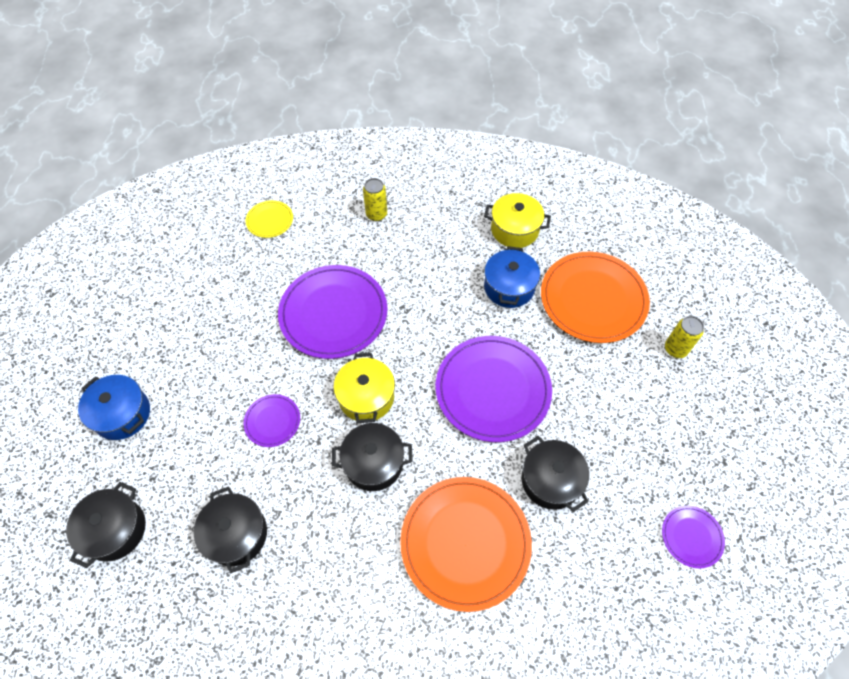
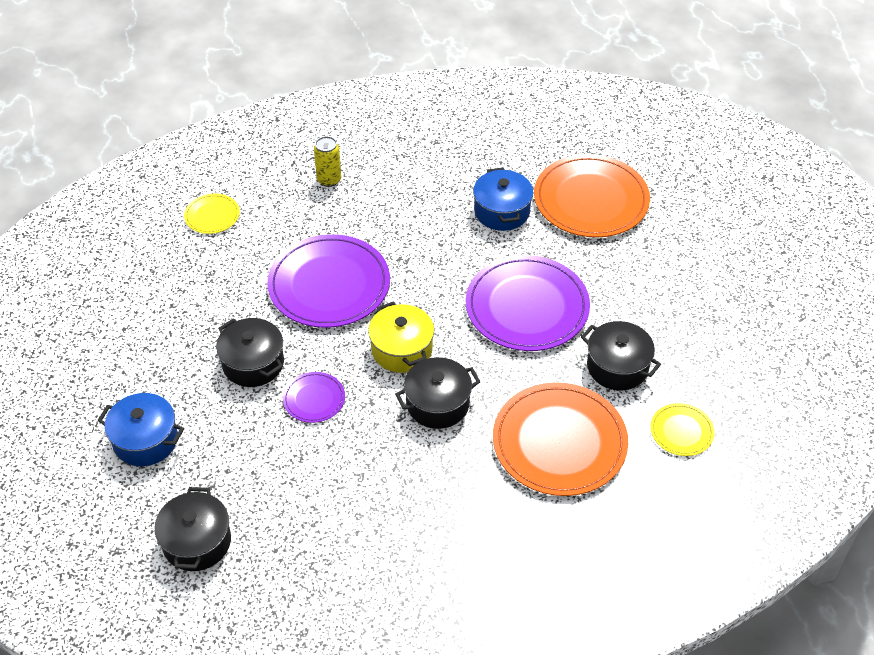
camera: 20 degrees left, 10 degrees down
black pot [194,486,267,573] -> black pot moved to [216,318,284,387]
yellow pot [484,193,551,248] -> none
purple plate [662,505,725,568] -> none
yellow can [665,316,704,358] -> none
none -> yellow plate [650,403,715,456]

